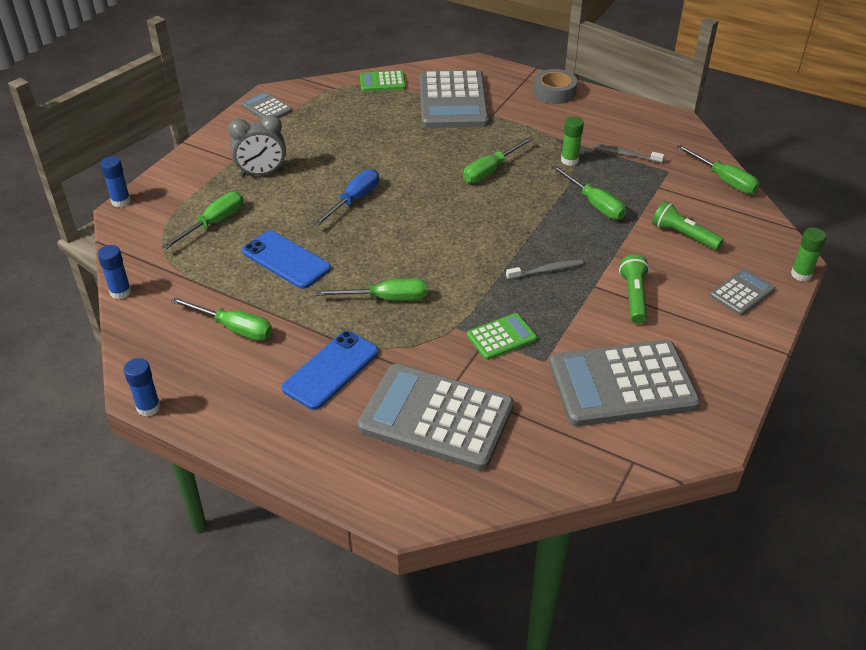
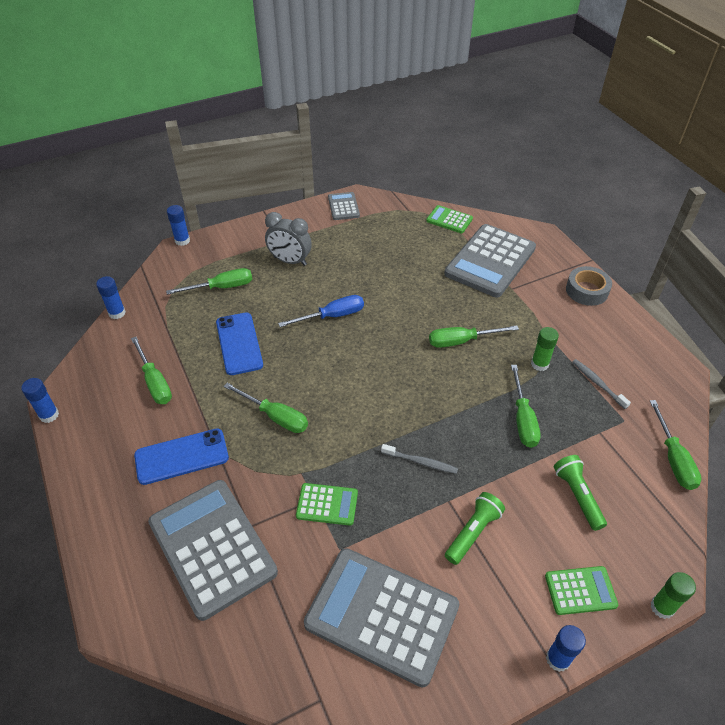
camera: 35 degrees right, 5 degrees up
grey calculator [710,269,775,315] -> green calculator [545,566,618,615]
none -> blue glue stick [546,625,586,672]

